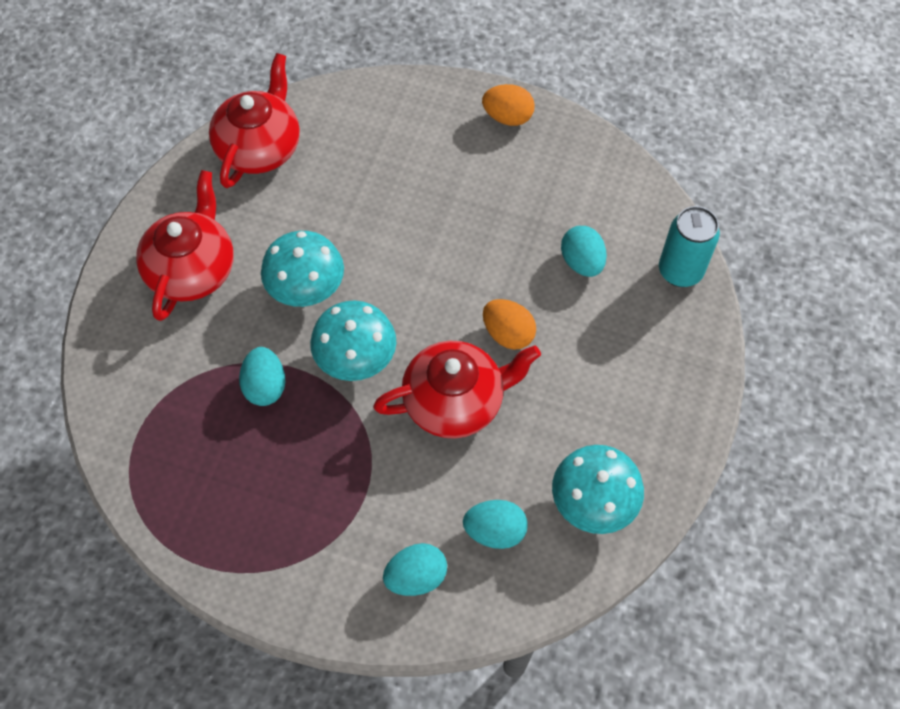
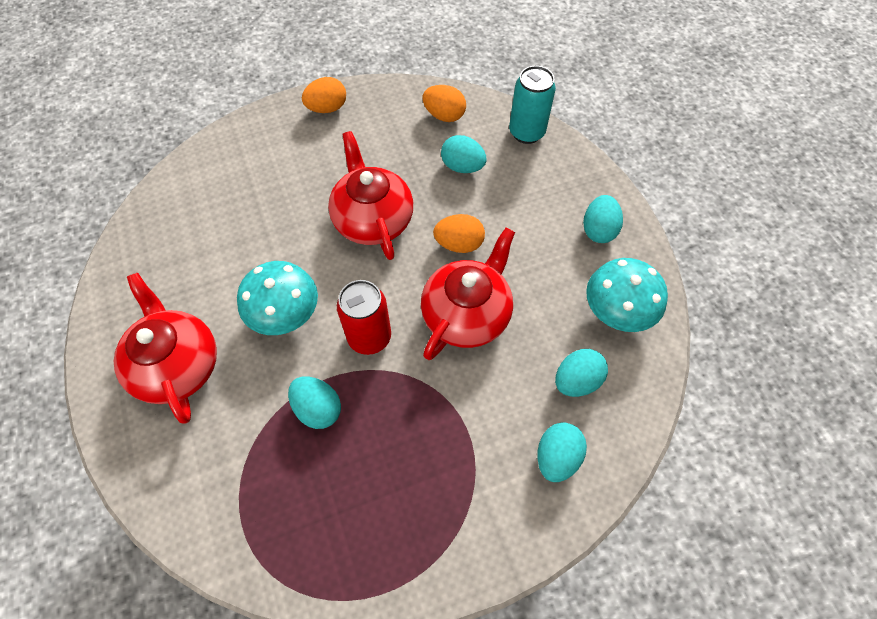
camera: 40 degrees left, 0 degrees up
red teapot [209,53,300,188] -> red teapot moved to [328,131,413,260]
turquoise mushroom [310,301,396,381] -> red can [337,280,391,355]
none -> orange egg [422,85,466,122]
none -> turquoise egg [583,195,623,243]

